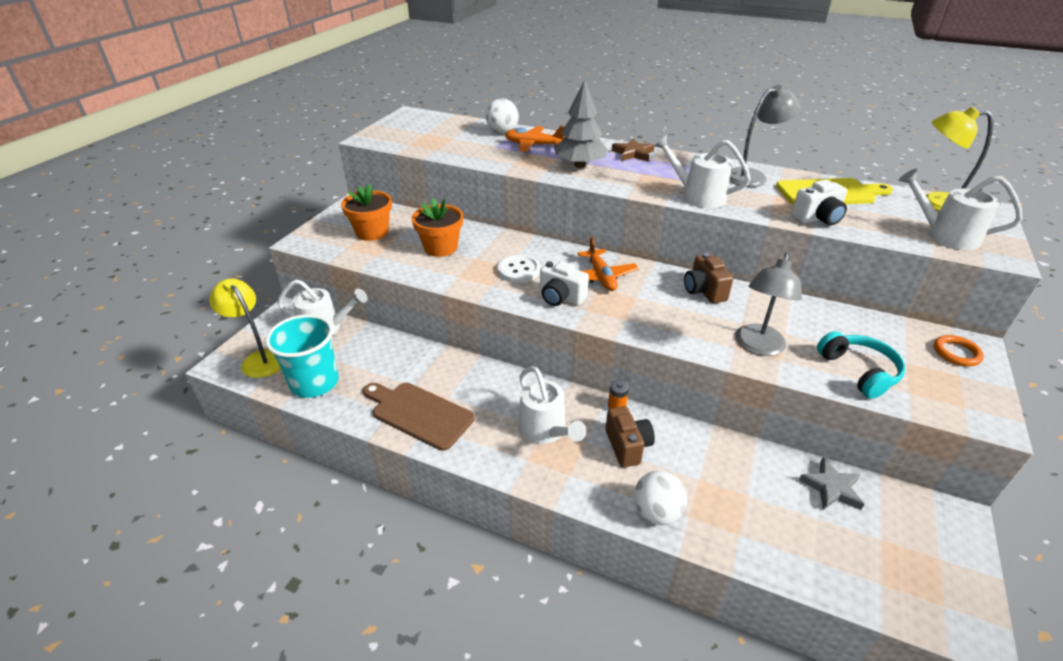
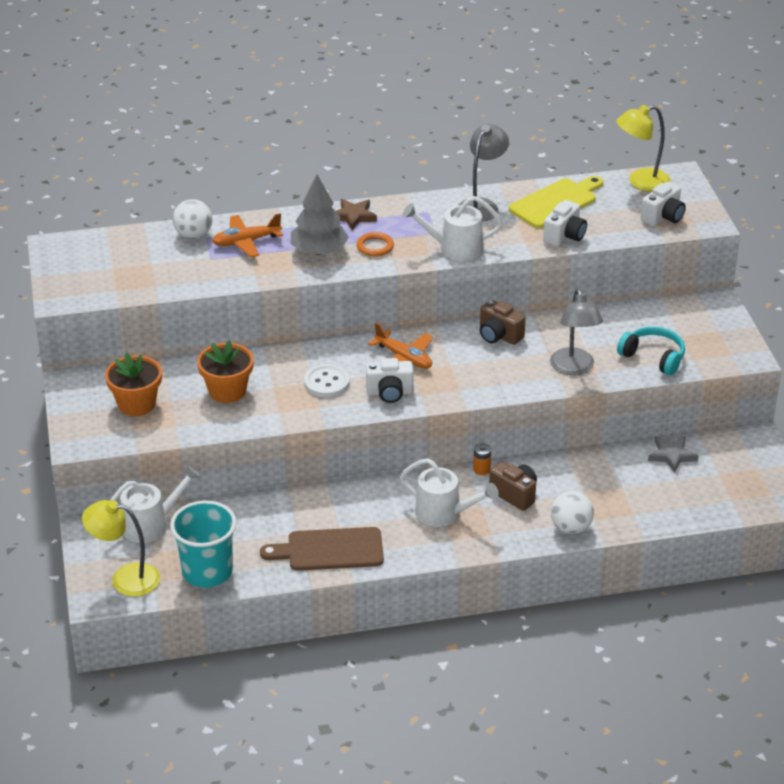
camera: 35 degrees left, 0 degrees up
white watering can [898,169,1023,250] -> white camera [640,182,686,226]
orange ring [934,335,984,366] -> orange ring moved to [357,232,394,256]

